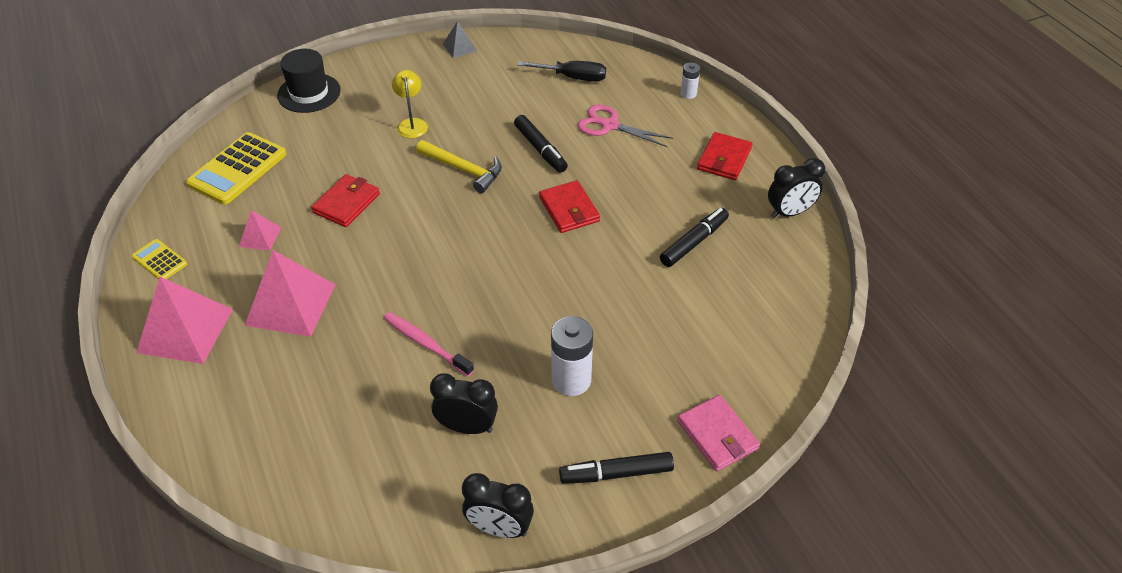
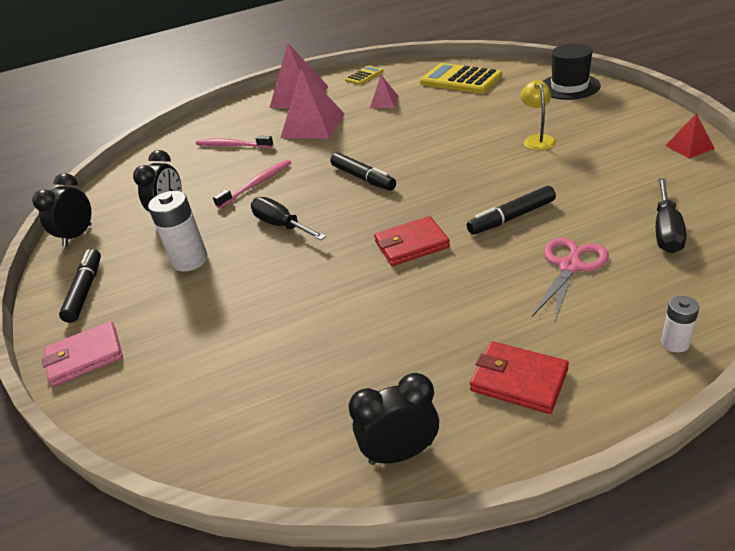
camera: 100 degrees right, 10 degrees down
red wallet [311,174,380,227] -> none
yellow lamp [392,70,428,138] -> yellow lamp turned 90 degrees counterclockwise [521,80,556,151]
yellow hammer [416,140,502,193] -> none
grey pyramid [443,21,477,58] -> red pyramid [665,113,715,159]
black marker [660,208,729,267] -> black marker moved to [330,153,396,191]
black clock [768,158,825,218] -> black clock turned 90 degrees clockwise [349,373,439,465]
none -> pink toothbrush [196,136,273,148]
none -> black screwdriver [251,197,326,240]

